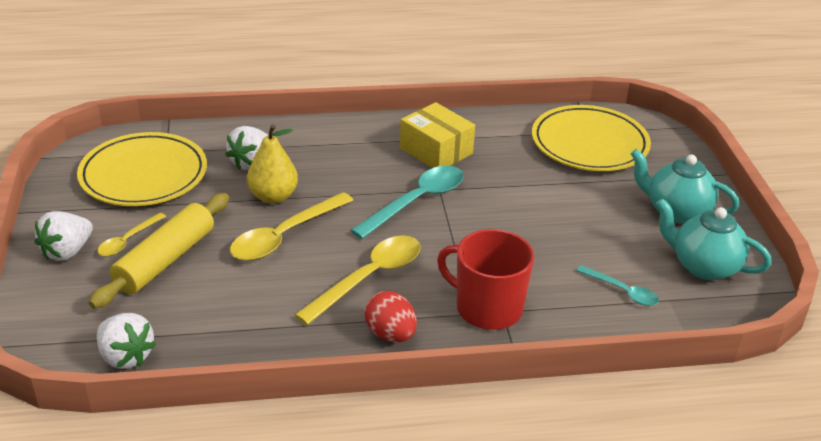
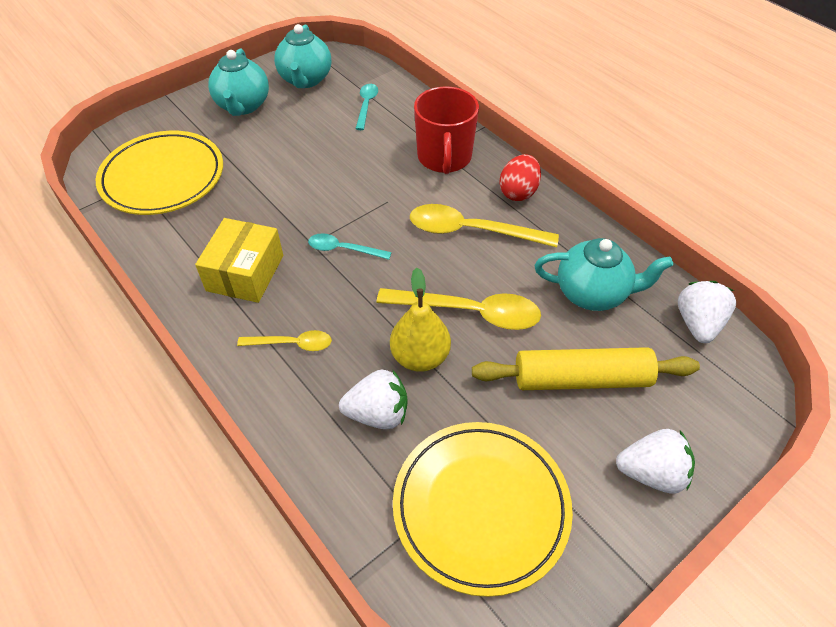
camera: 120 degrees left, 15 degrees up
yellow spoon [97,213,166,256] -> yellow spoon moved to [237,330,332,351]
turquoise spoon [350,166,464,239] -> turquoise spoon [308,233,392,260], size x0.56
none -> turquoise teapot [535,238,673,311]

